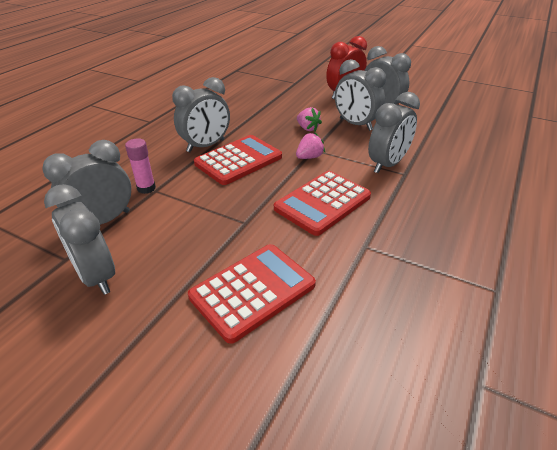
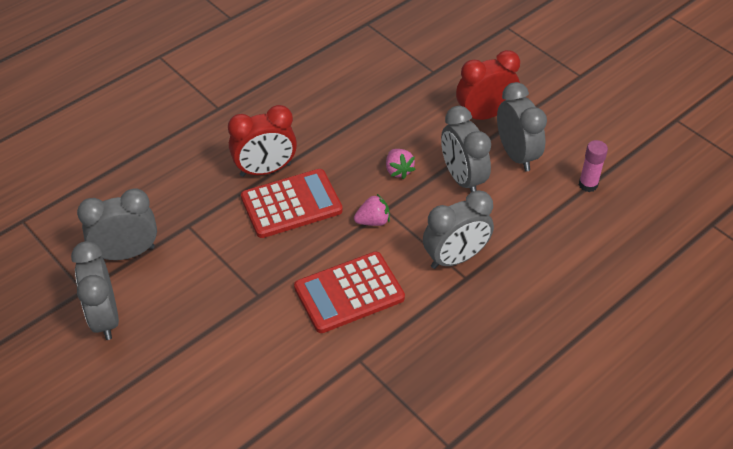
camera: 20 degrees right, 10 degrees up
pink glue stick [125,138,156,194] -> pink glue stick moved to [579,140,608,192]
grey clock [172,77,230,152] -> red clock [228,105,297,177]
red calculator [188,244,316,344] -> none

